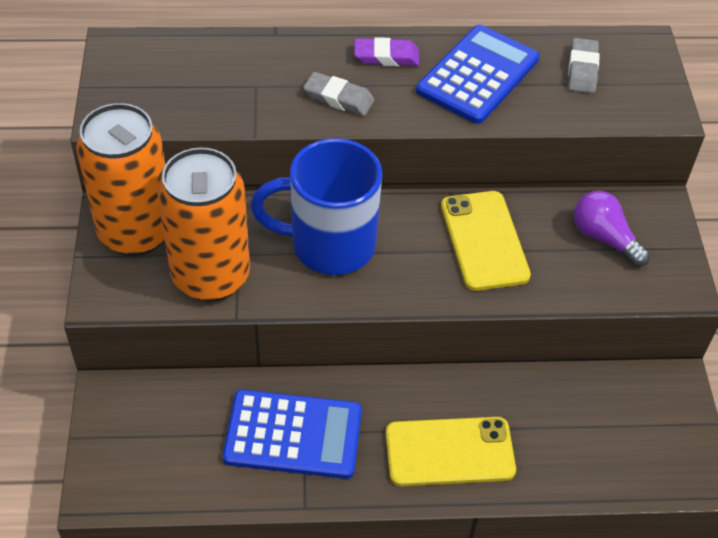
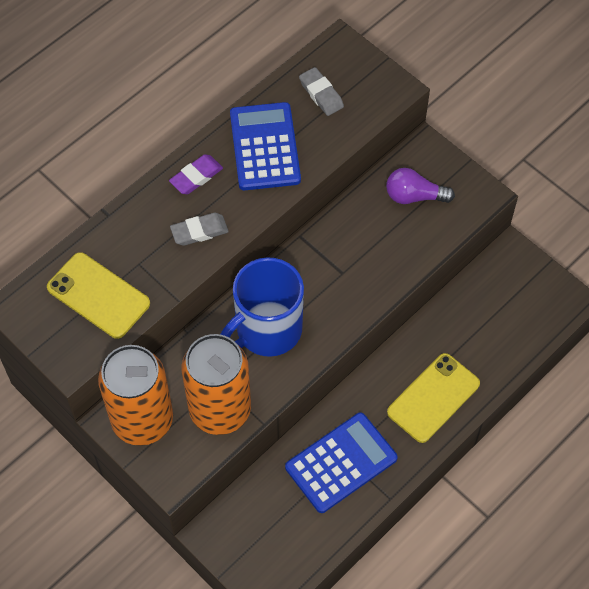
camera: 40 degrees left, 10 degrees up
yellow phone [441,191,531,291] -> yellow phone moved to [47,252,150,339]

